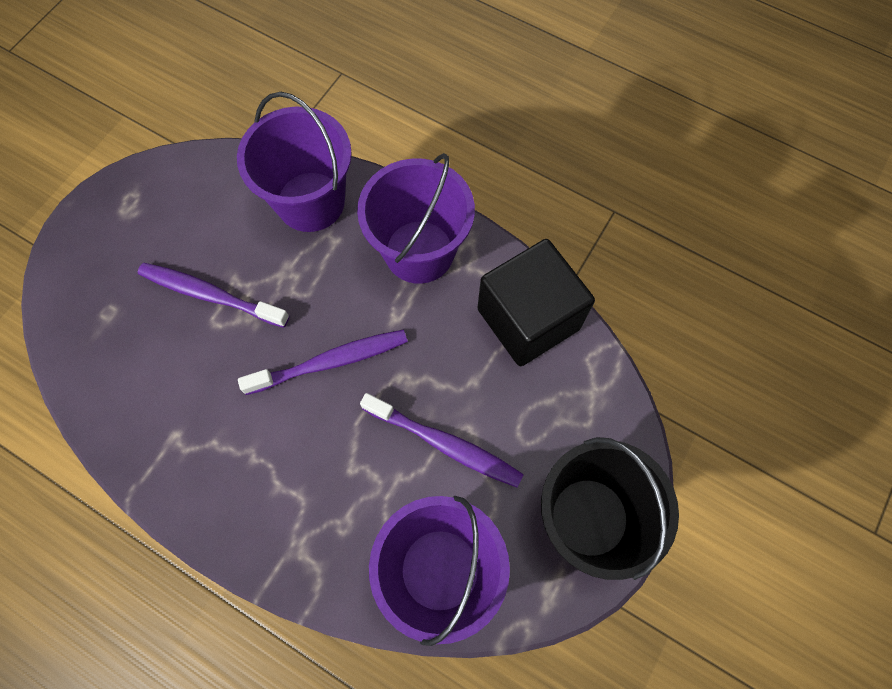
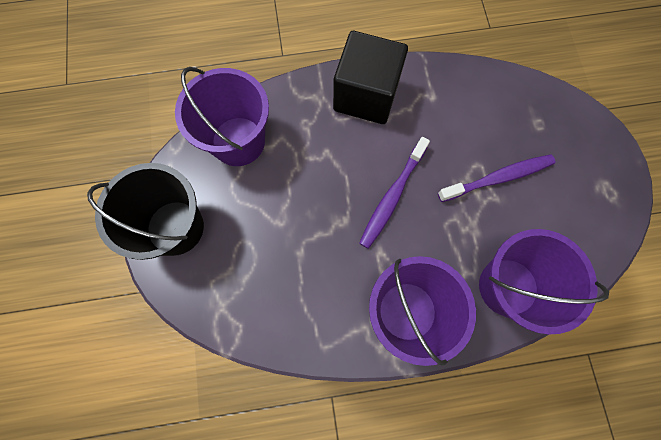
camera: 140 degrees right, 5 degrees up
purple toothbrush [360,393,524,487] -> none
black cube [477,239,595,366] -> black cube moved to [333,31,408,124]

